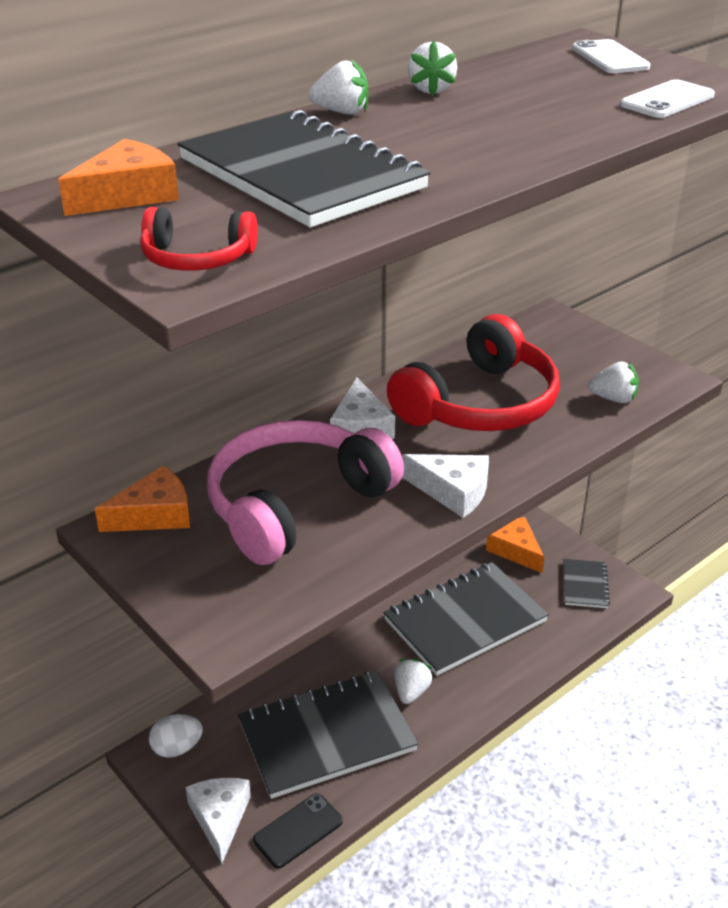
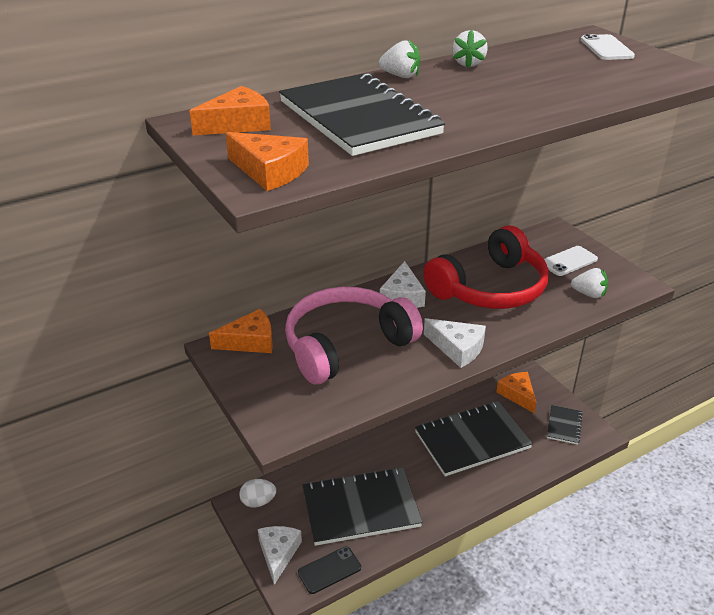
camera: 10 degrees right, 0 degrees up
red headphones [140,207,258,271] -> orange cheese [226,132,309,191]
white strawberry [394,659,432,704] -> none
white phone [620,79,715,118] -> white phone moved to [544,246,598,276]

